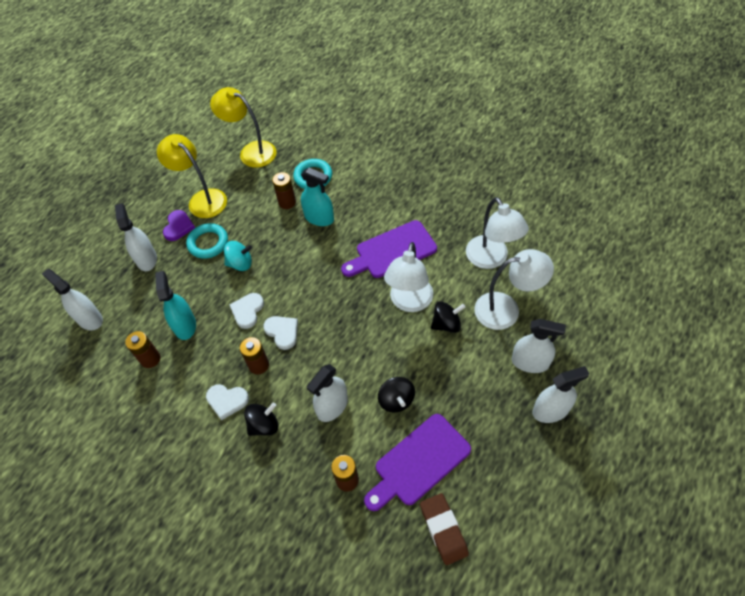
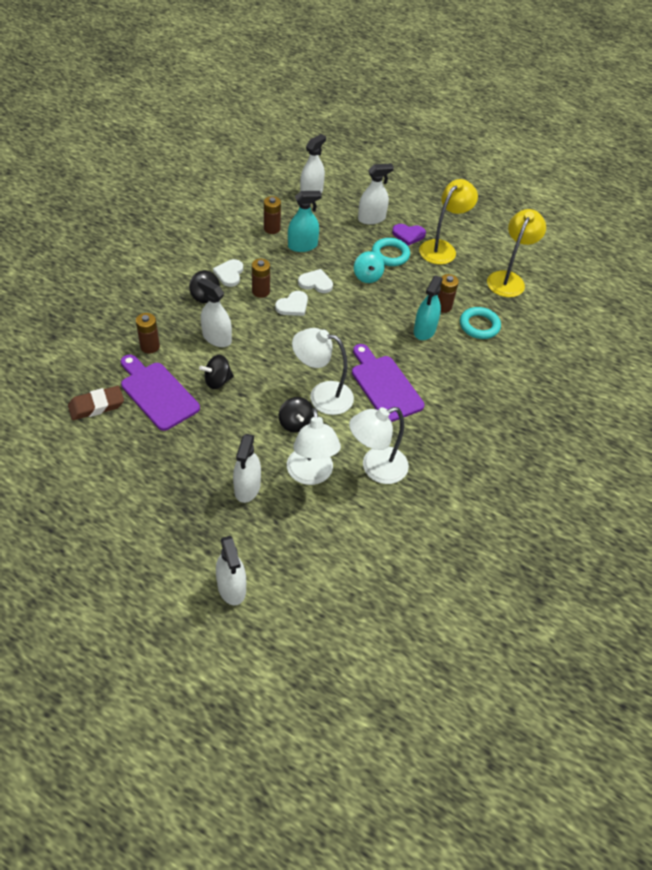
camera: 80 degrees right, 5 degrees down
white spray bottle [532,366,589,423] -> white spray bottle moved to [216,536,246,605]

